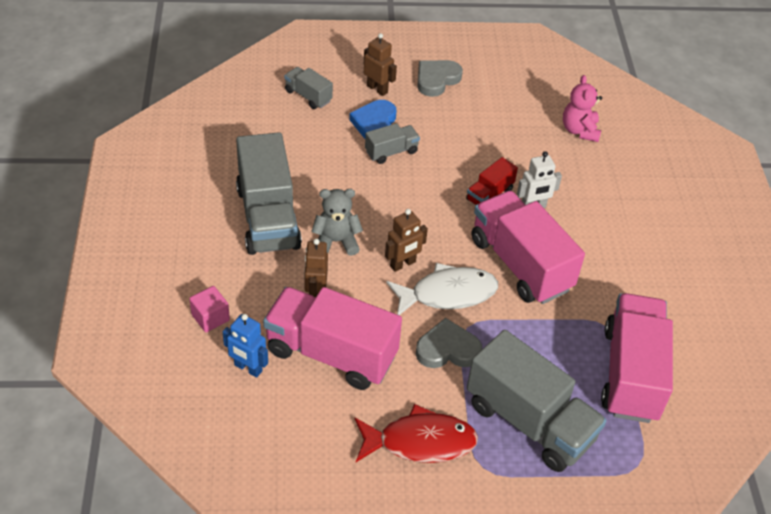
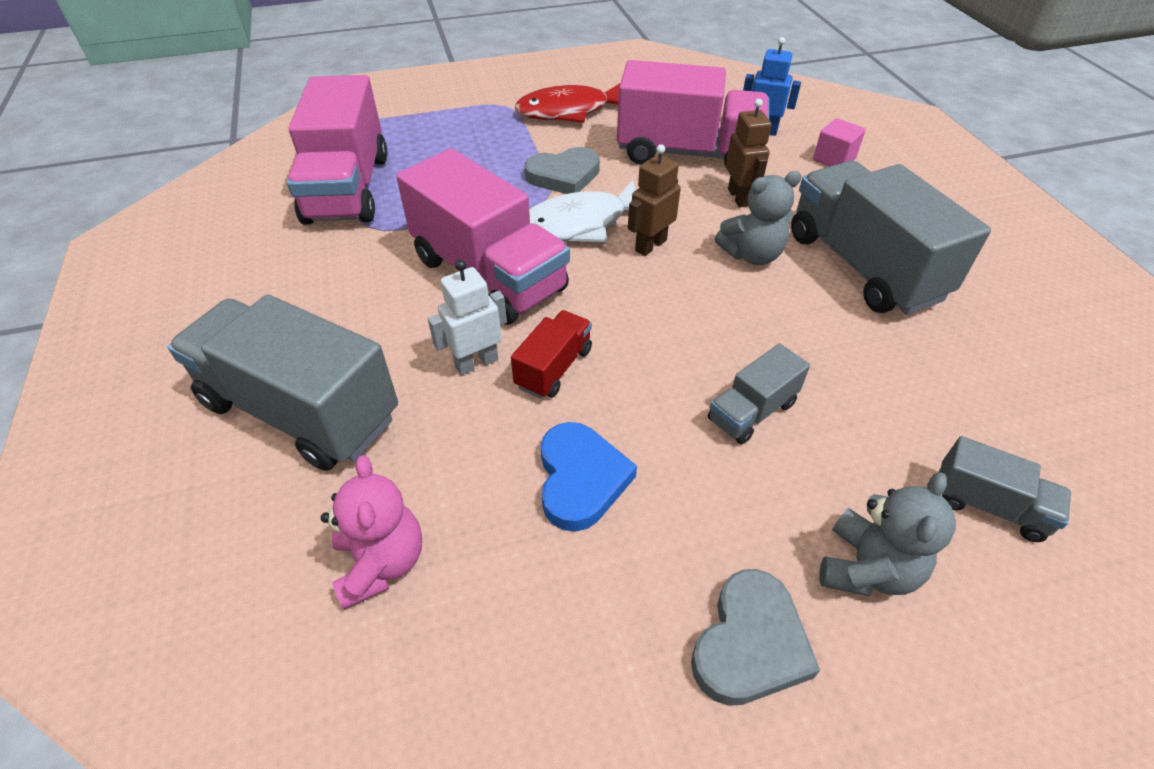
camera: 170 degrees right, 0 degrees up
blue heart [349,100,396,139] -> blue heart moved to [540,422,637,532]
brown robot [364,33,397,96] -> grey teddy bear [819,472,956,596]
grey truck [467,330,607,472] -> grey truck moved to [168,295,398,471]

